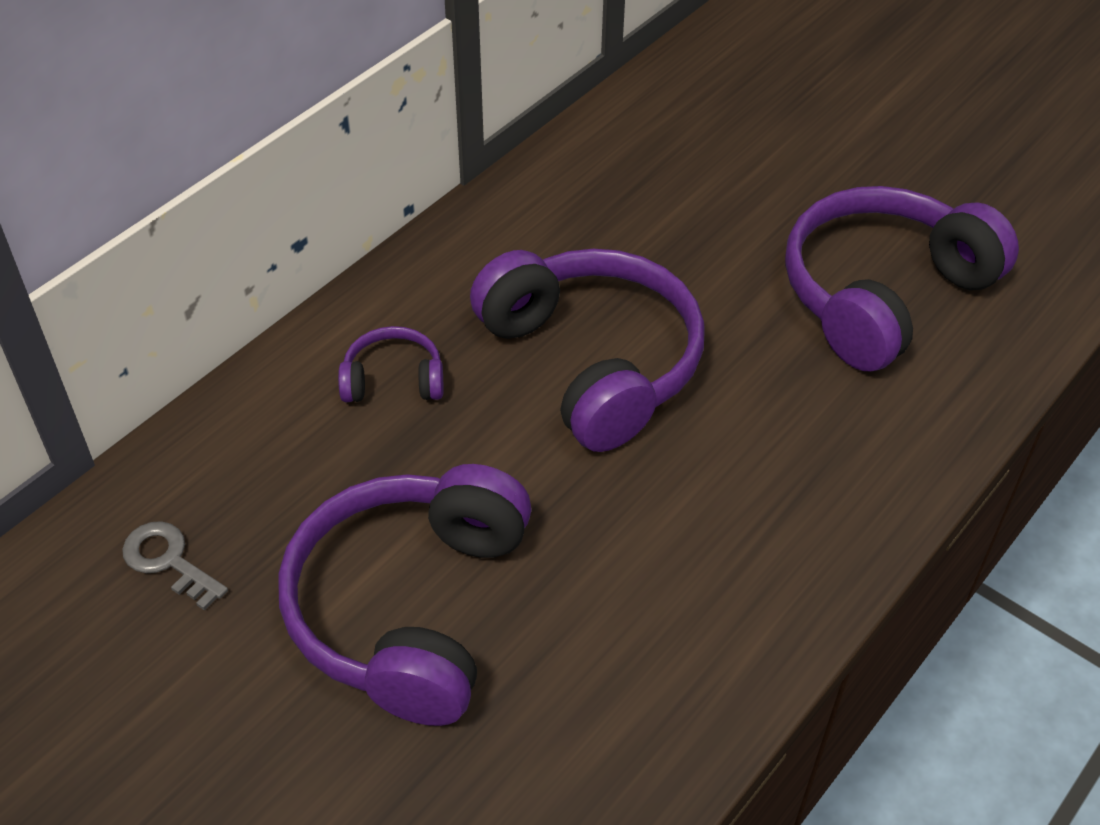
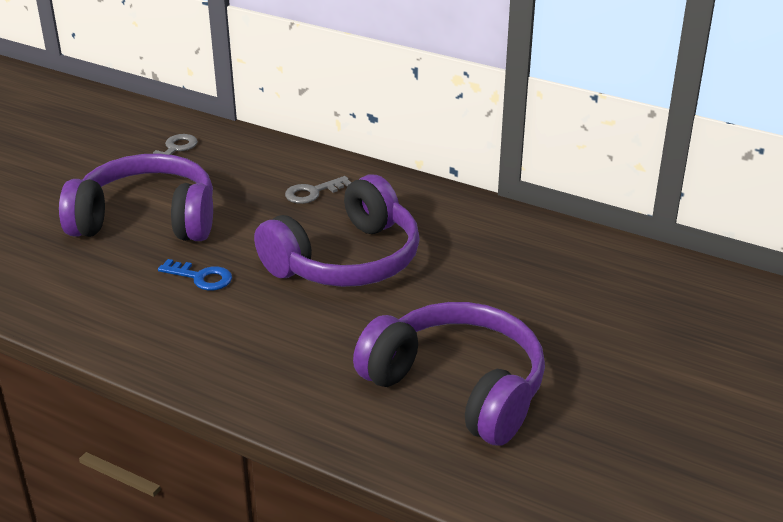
camera: 80 degrees right, 15 degrees down
purple headphones [338,326,443,402] -> grey key [285,176,352,204]
none -> blue key [158,259,232,291]

